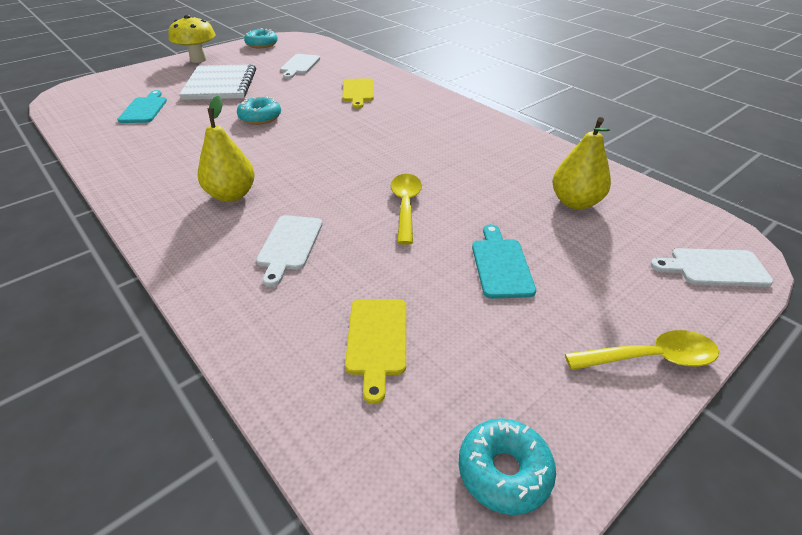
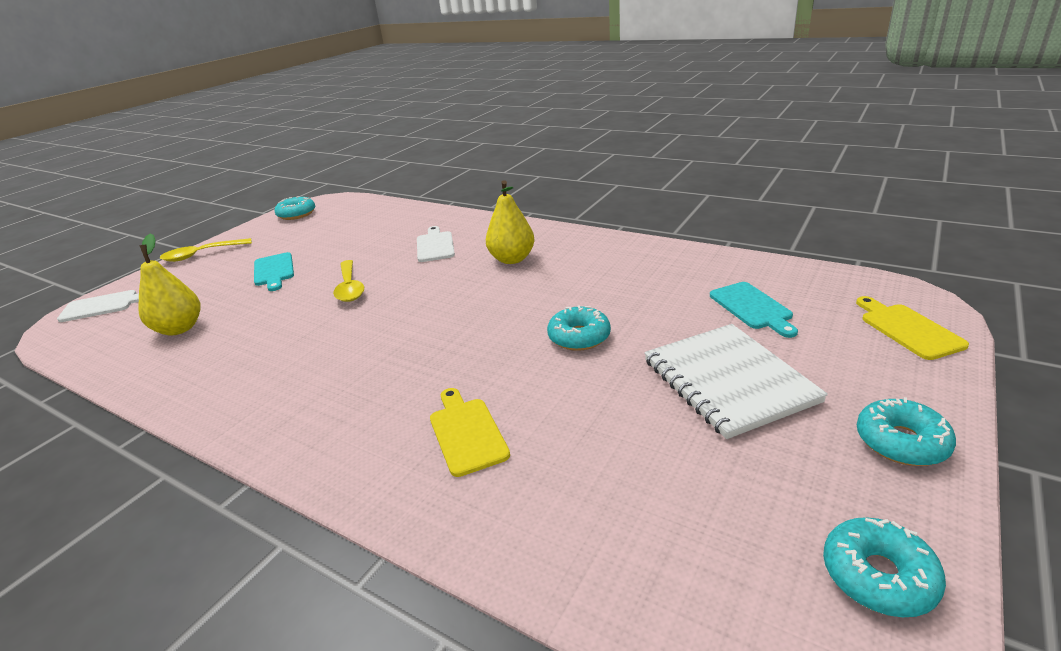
camera: 165 degrees right, 10 degrees down
yellow mushroom [168,15,216,63] -> turquoise donut [857,397,956,466]
white cutting board [280,54,320,79] -> none
yellow cutting board [345,299,406,404] -> yellow cutting board moved to [856,296,969,360]

